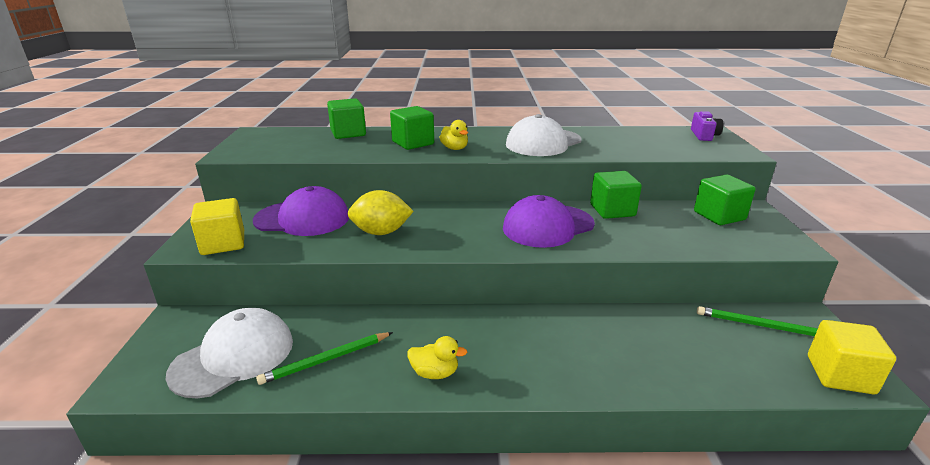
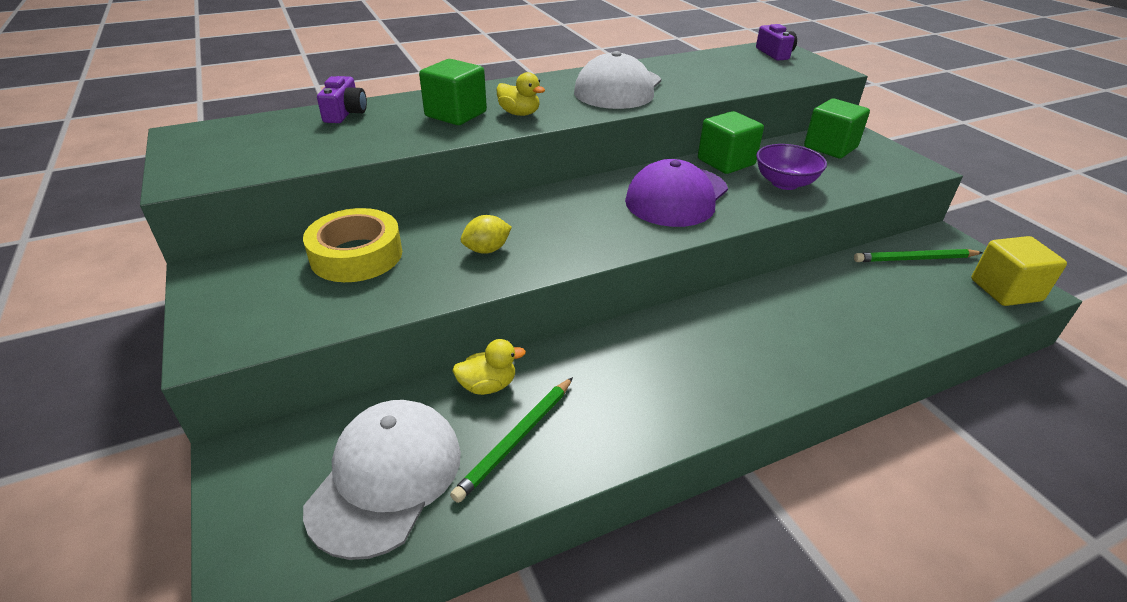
camera: 25 degrees left, 10 degrees up
yellow cube [190,198,244,255] -> none
purple cap [253,186,349,236] -> yellow tape [303,208,402,282]
green cube [327,98,366,139] -> purple camera [317,76,367,123]
yellow lemon [348,190,414,235] -> yellow lemon [461,215,512,254], size x0.61
yellow duck [407,336,467,379] -> yellow duck moved to [452,339,526,395]
none -> purple bowl [756,144,827,190]

